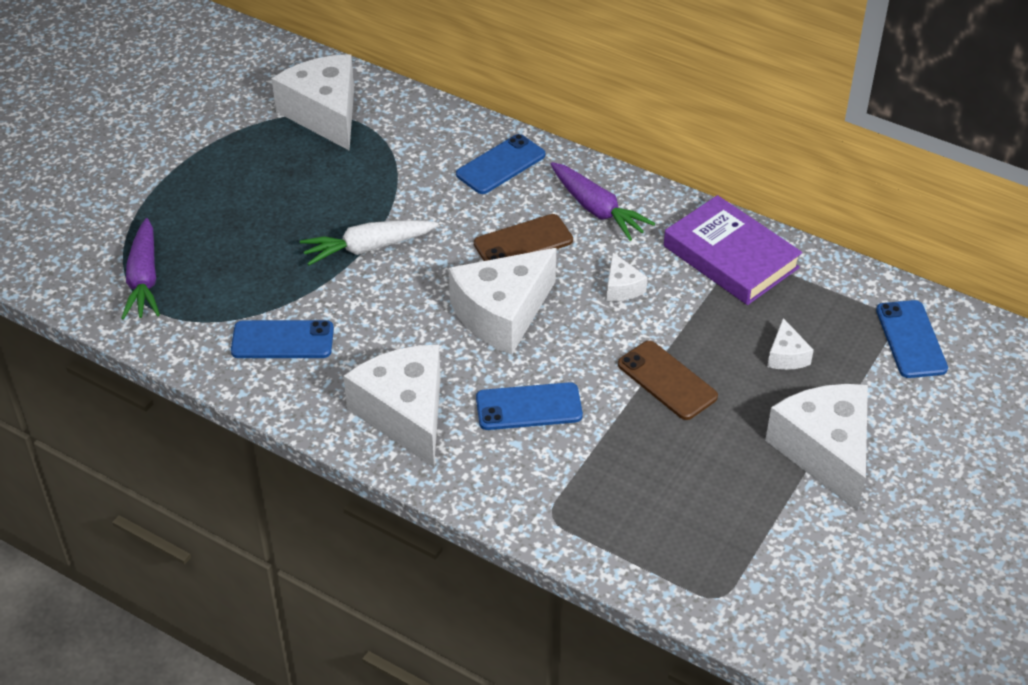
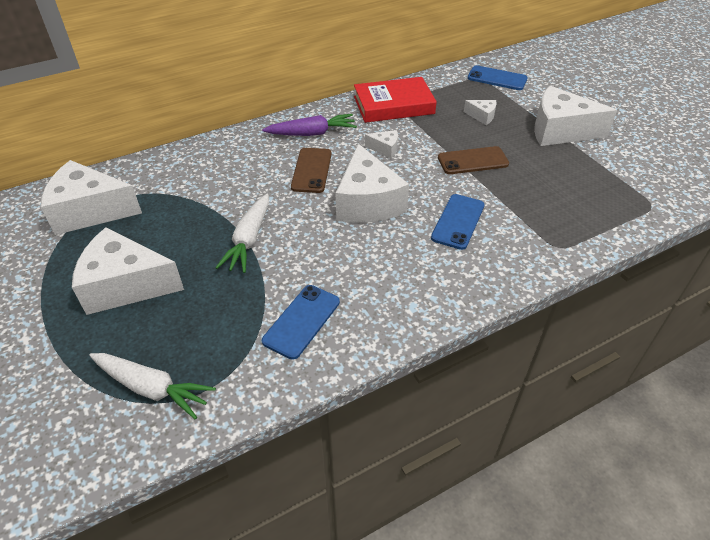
camera: 60 degrees left, 0 degrees up
purple carrot [121,218,160,320] -> white carrot [89,353,216,419]
white cheese [343,345,441,468] -> white cheese moved to [72,227,184,315]
blue phone [456,134,545,194] -> none
purple book [664,195,802,305] -> red book [354,77,437,123]

